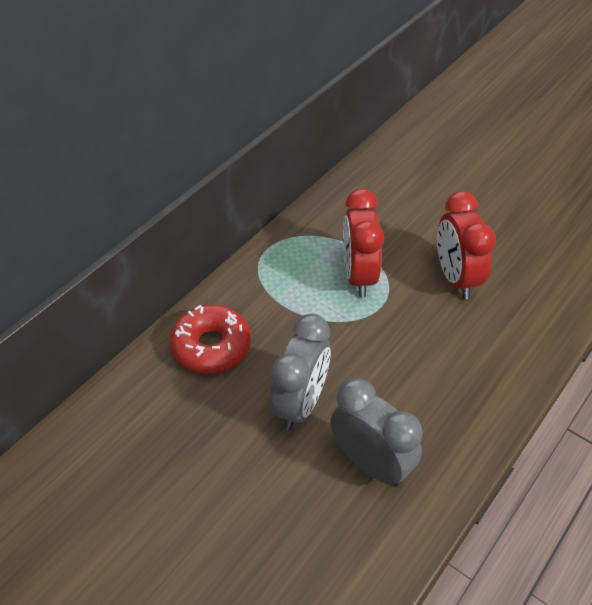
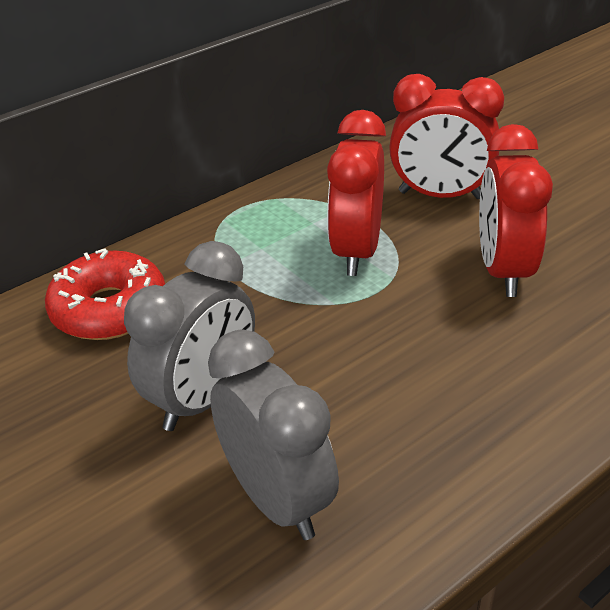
camera: 15 degrees right, 10 degrees down
none -> red clock [389,74,504,199]

